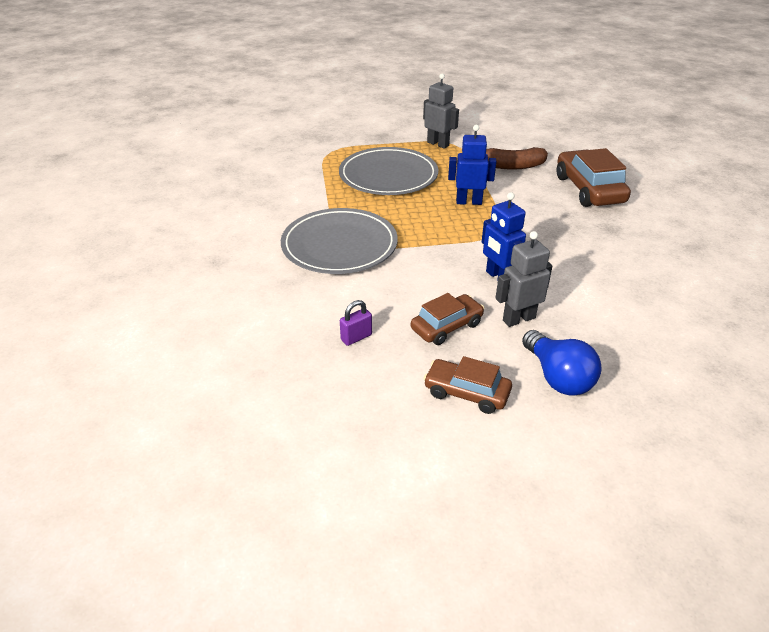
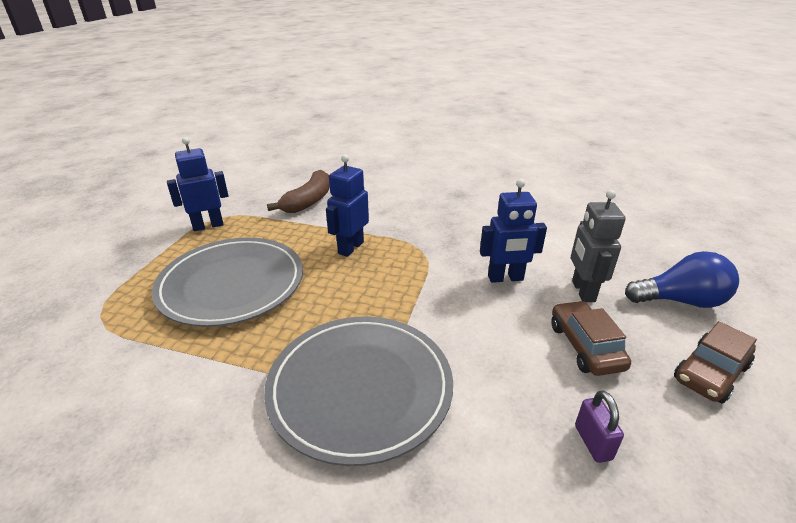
camera: 65 degrees left, 5 degrees down
grey robot [423,74,459,149] -> blue robot [167,137,228,231]
brown car [556,148,631,207] -> none

